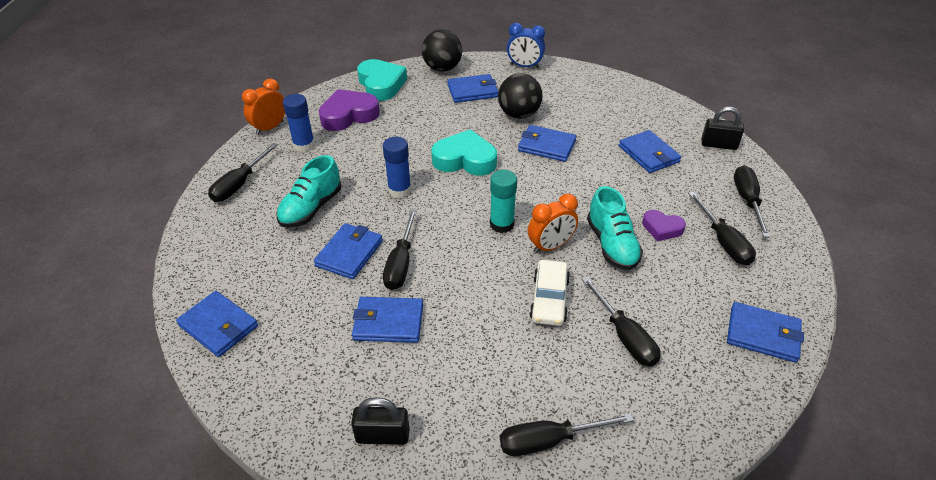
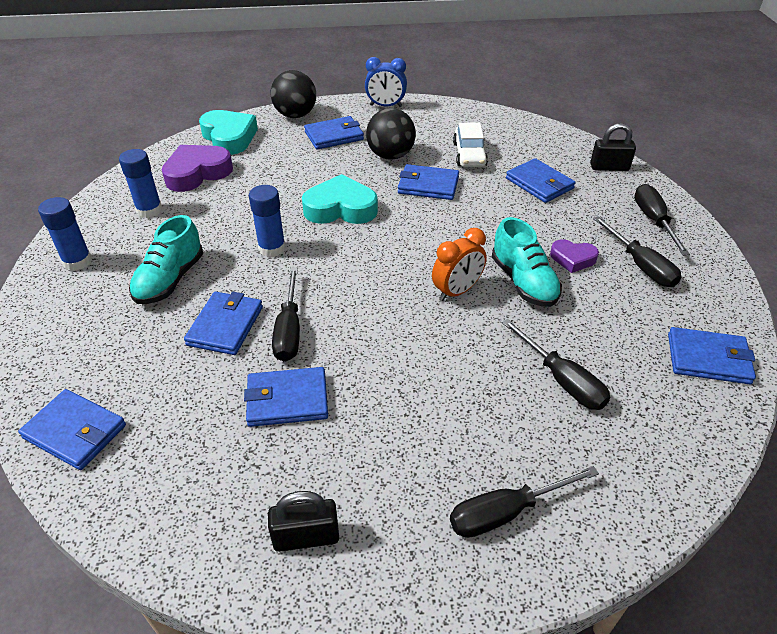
camera: 10 degrees left, 0 degrees up
black screwdriver [208,143,278,202] -> blue glue stick [38,197,92,271]
orange clock [242,78,285,135] -> none
turquoise glue stick [490,170,517,233] -> none
white car [529,260,570,326] -> white car moved to [453,123,488,167]

